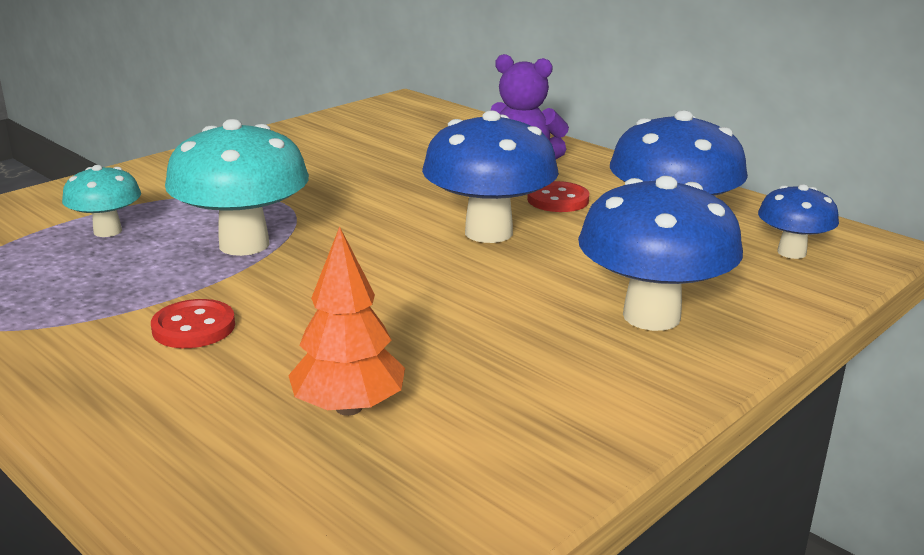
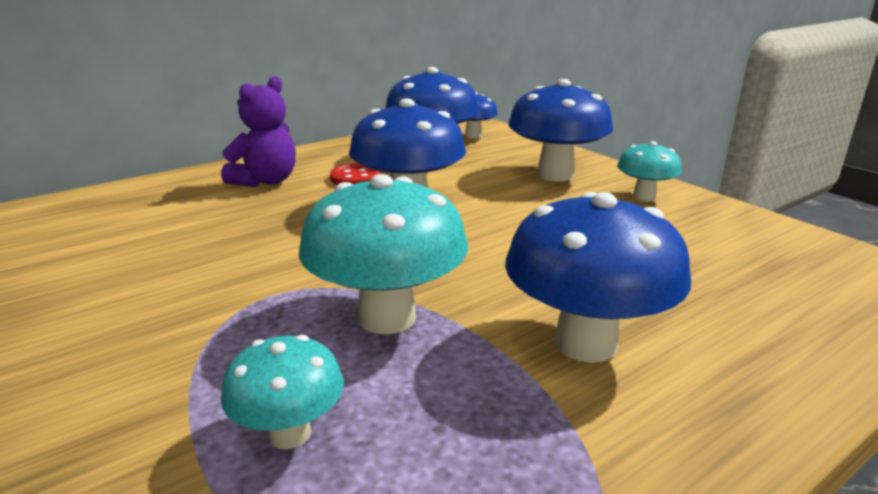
camera: 80 degrees left, 0 degrees up
red button [151,299,235,348] -> blue mushroom [505,192,691,363]
orange tree [288,226,405,416] -> none
none -> turquoise mushroom [617,141,682,201]

